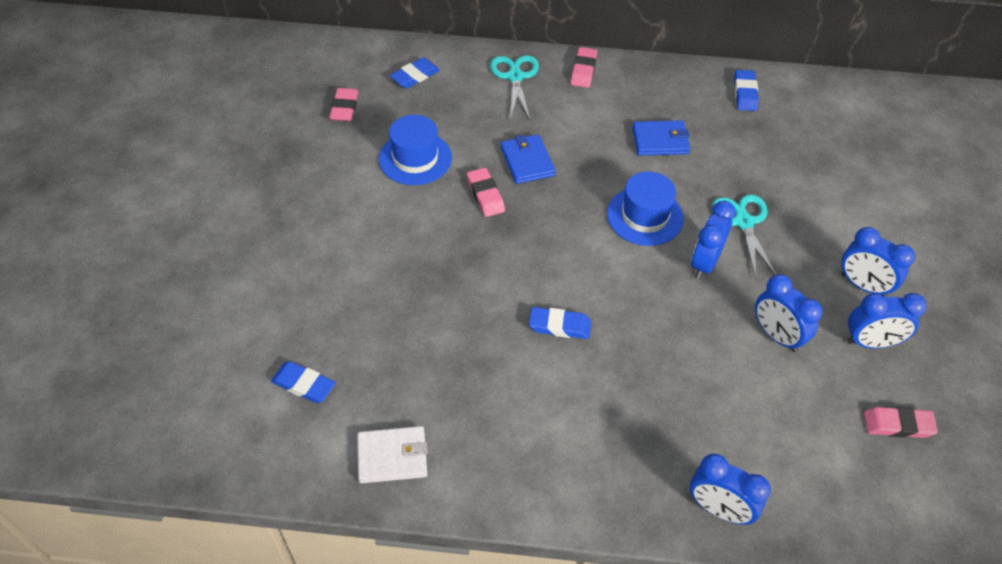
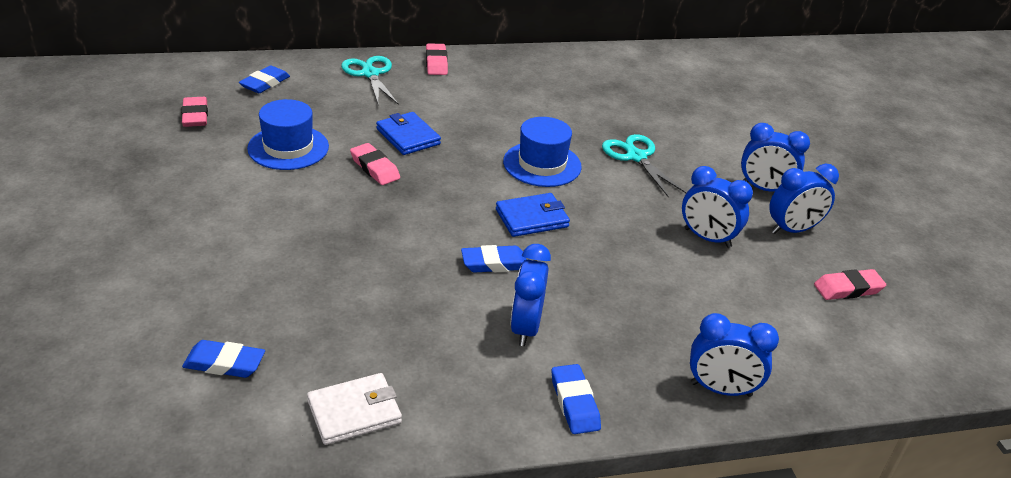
camera: 20 degrees left, 15 degrees down
blue wallet [632,120,690,155] -> blue wallet moved to [496,193,570,237]
blue clock [691,201,736,279] -> blue clock moved to [511,244,551,346]
blue eraser [734,70,759,111] -> blue eraser moved to [552,364,601,434]

